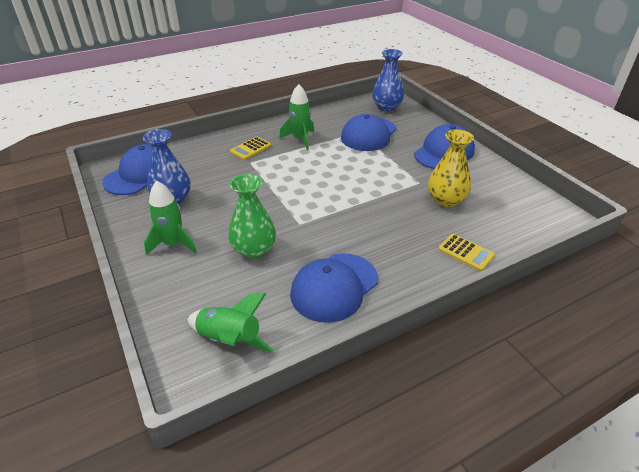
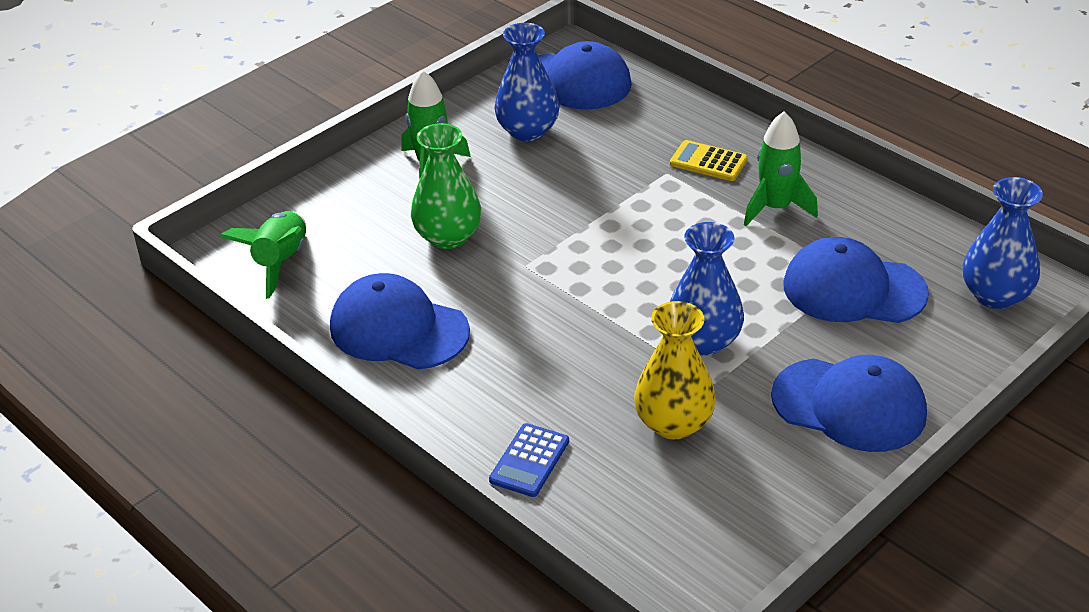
camera: 75 degrees right, 0 degrees up
yellow calculator [438,234,495,271] -> blue calculator [489,423,569,497]
none -> blue vase [670,222,744,356]

